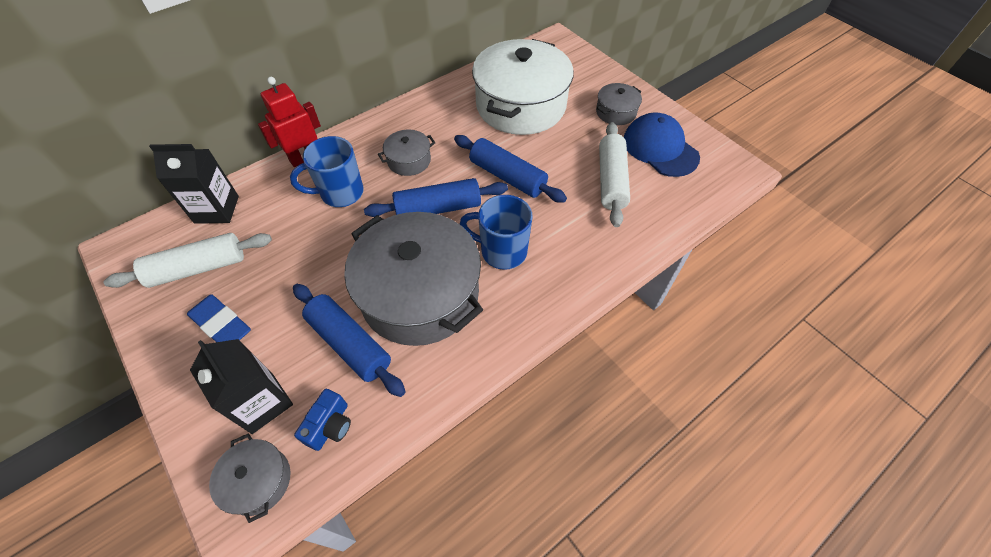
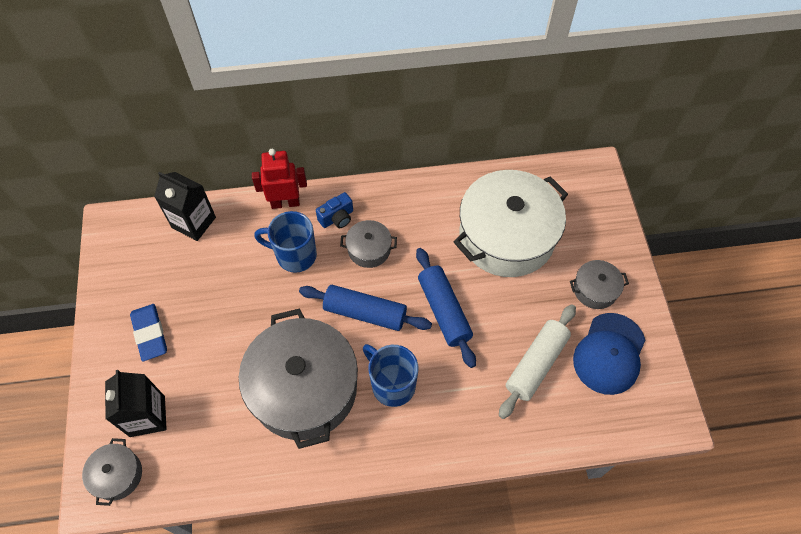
camera: 30 degrees right, 5 degrees up
white rolling pin [104,233,272,288] -> none
blue rolling pin [293,284,406,397] -> none
blue camera [294,389,351,451] -> blue camera moved to [316,192,353,228]
blue cap [624,113,700,177] -> blue cap turned 150 degrees counterclockwise [573,313,645,395]

